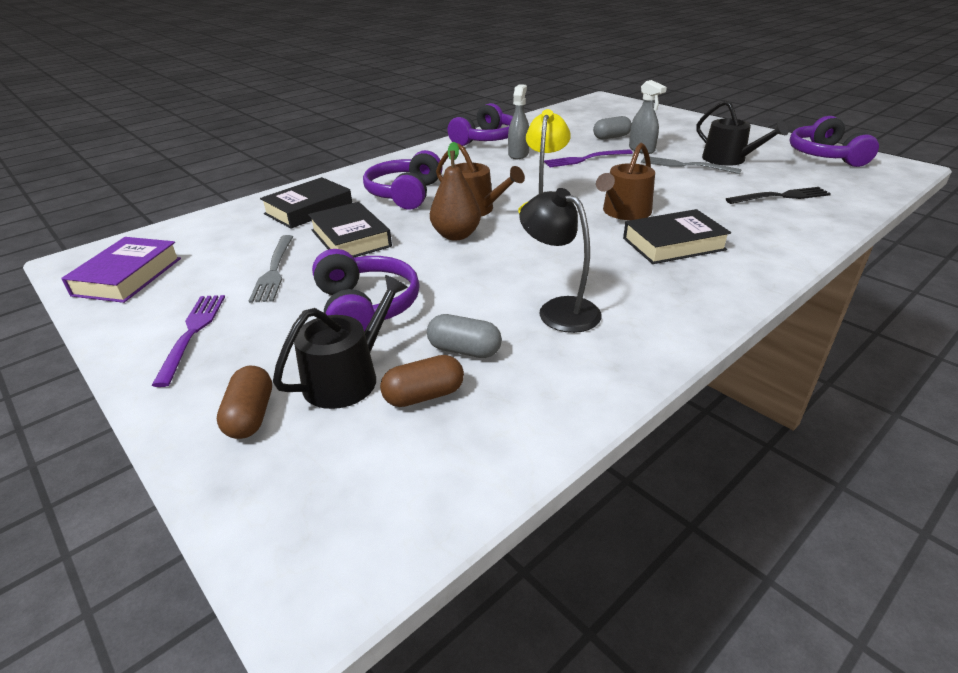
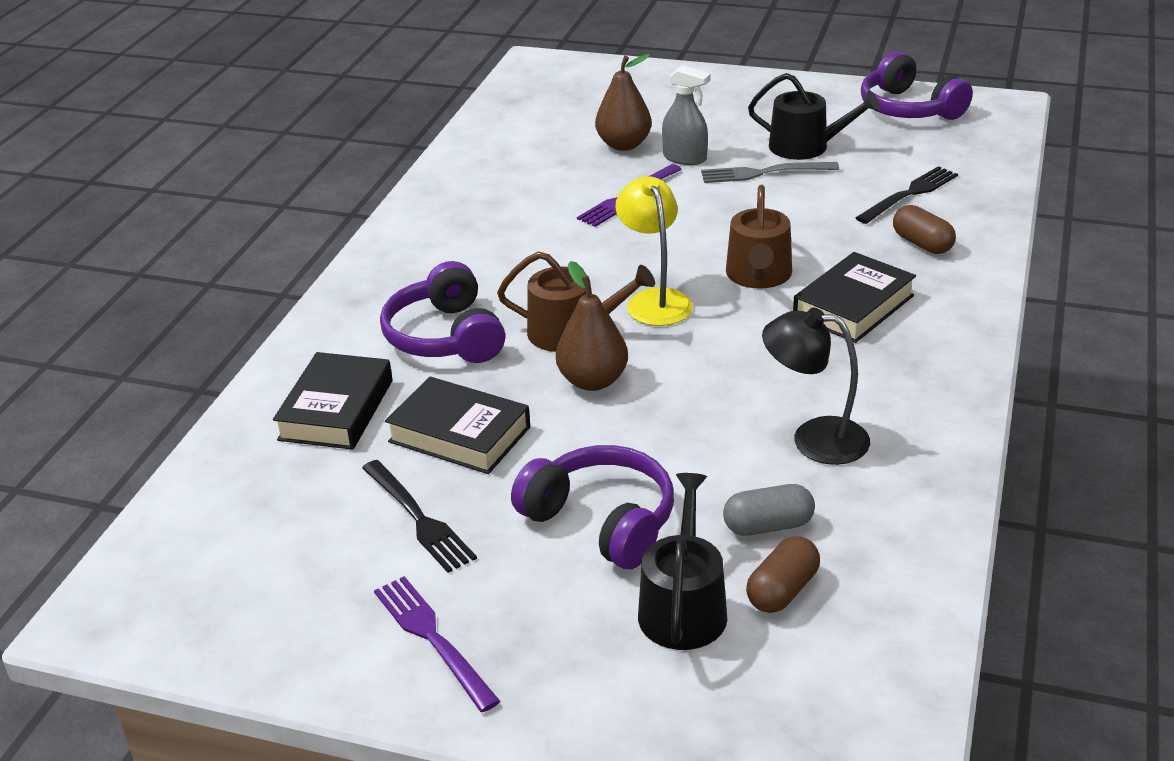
camera: 30 degrees left, 0 degrees up
purple book [61,237,181,303] -> none
brown capsule [217,366,272,439] -> brown capsule moved to [893,205,956,254]
grey fork [249,235,293,303] -> black fork [362,460,477,573]
purple headphones [447,103,513,146] -> none
grey spray bottle [508,84,529,159] -> none
grey capsule [593,116,632,140] -> brown pear [595,54,652,151]

